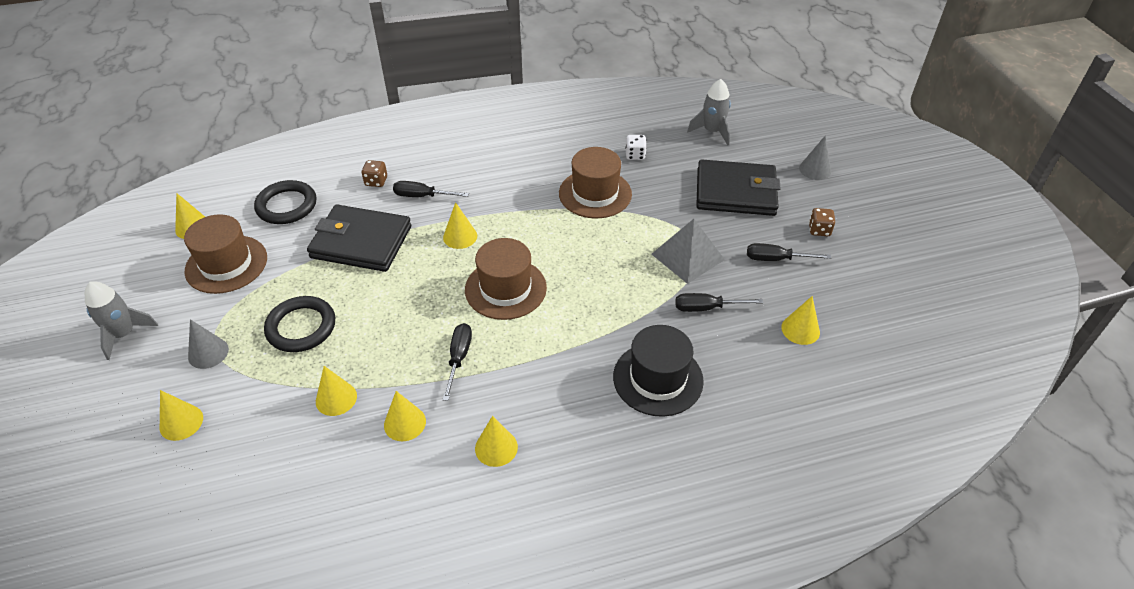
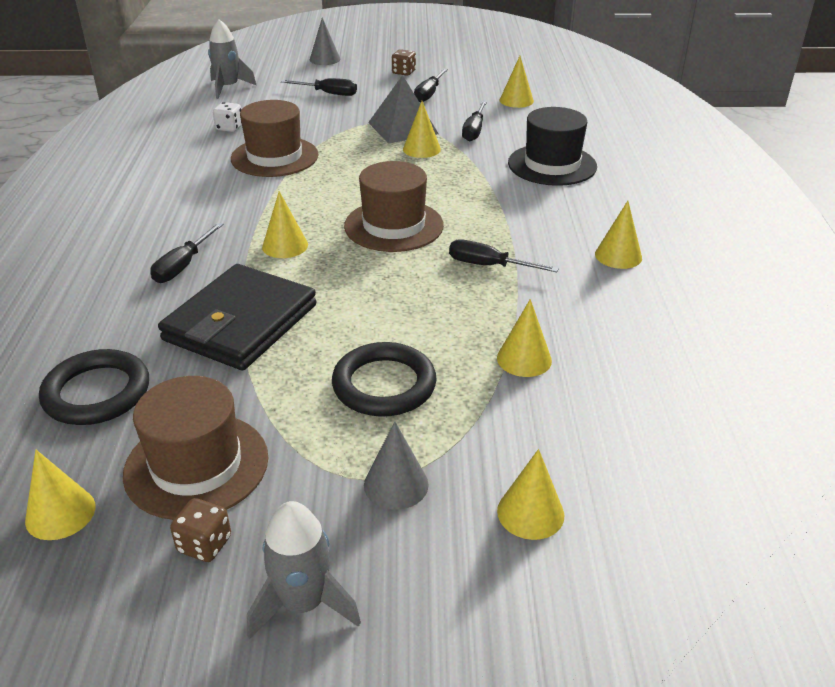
camera: 75 degrees left, 10 degrees down
brown dice [362,160,387,187] -> brown dice moved to [170,498,231,562]
yellow cone [384,391,426,441] -> yellow cone moved to [403,101,441,158]
black wallet [696,159,781,216] -> black screwdriver [281,78,357,96]

